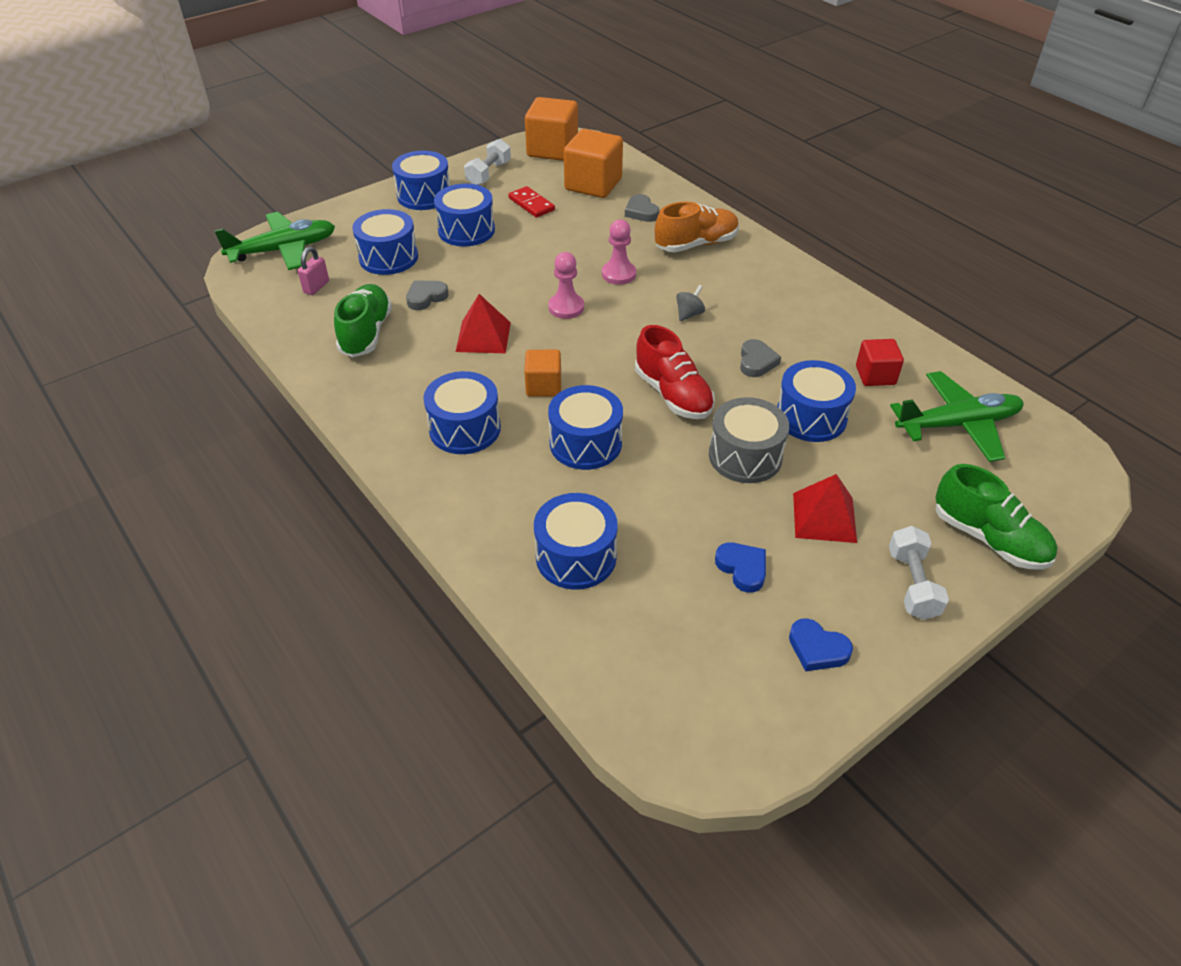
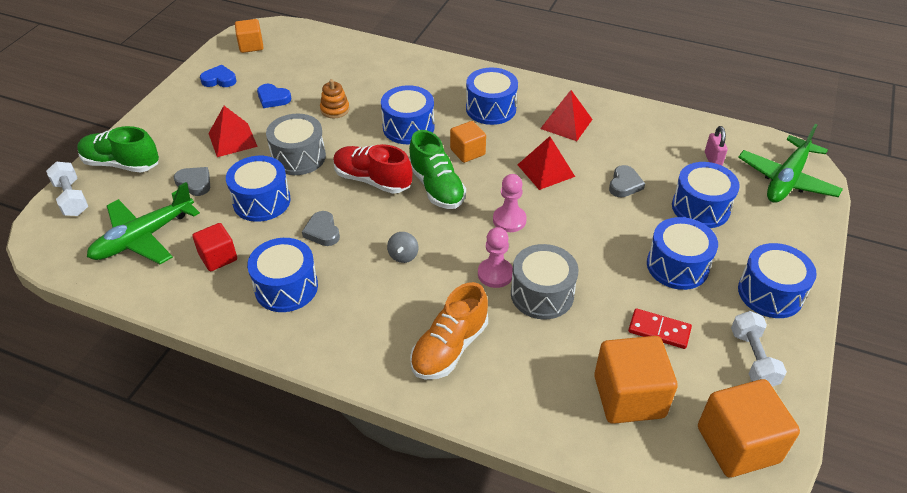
camera: 150 degrees right, 0 degrees up
green shoe [334,284,392,357] -> green shoe moved to [409,130,466,209]
blue drum [534,493,618,590] -> blue drum moved to [247,238,318,312]
grey heart [625,194,660,222] -> grey heart moved to [174,167,210,196]
white dumbbell [889,526,949,620] -> white dumbbell moved to [46,162,88,216]
none -> orange cube [235,19,264,53]
none -> orange stacking toy [320,79,350,118]
none -> grey drum [511,244,579,319]
none -> red pyramid [540,90,593,141]

